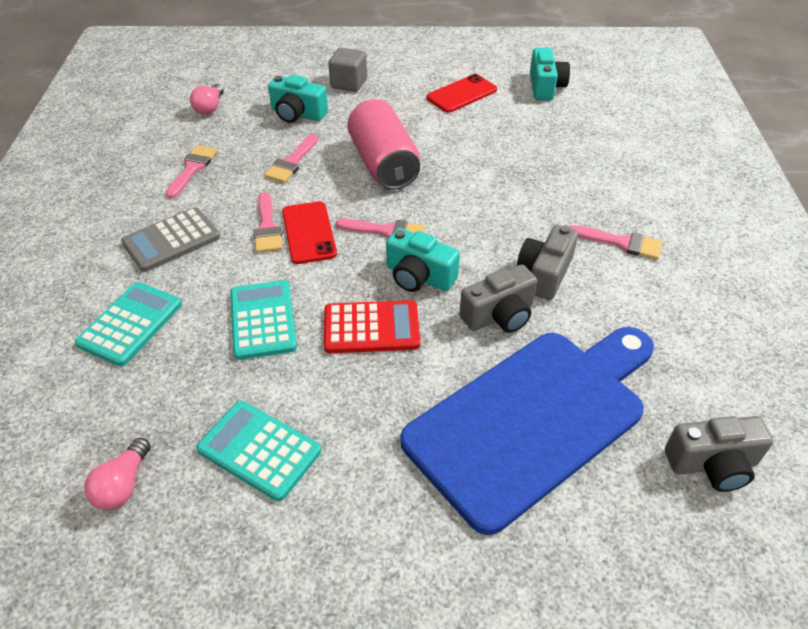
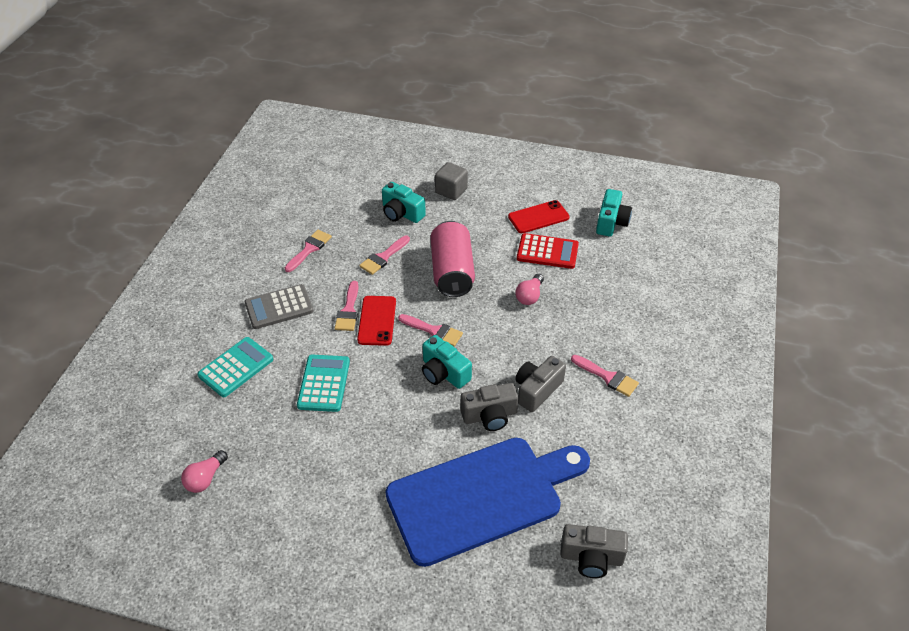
camera: 15 degrees right, 0 degrees up
pink light bulb [190,84,224,115] -> pink light bulb moved to [515,274,544,305]
turquoise calculator [196,401,321,501] -> none
red calculator [324,300,420,353] -> red calculator moved to [517,233,579,269]

